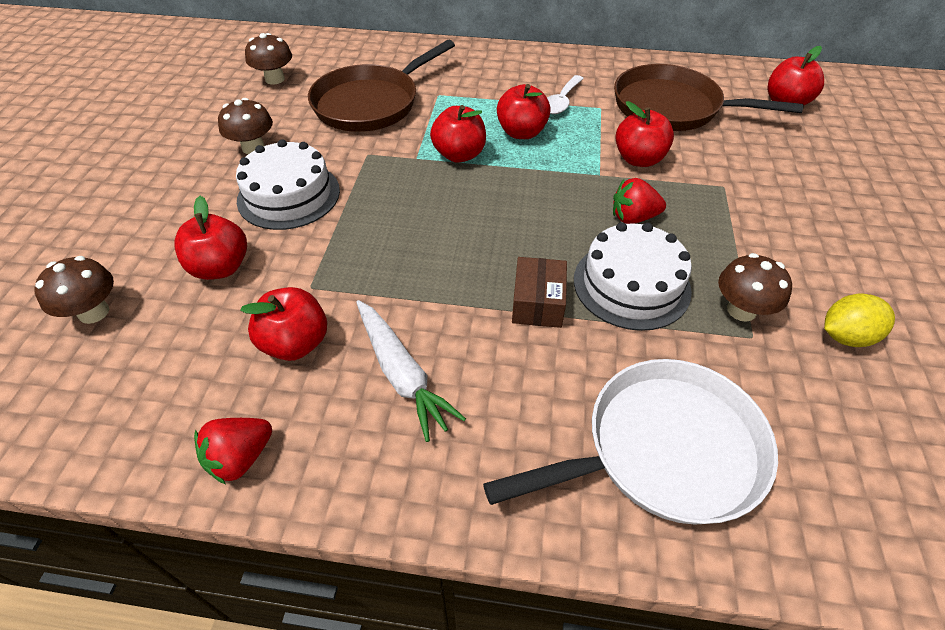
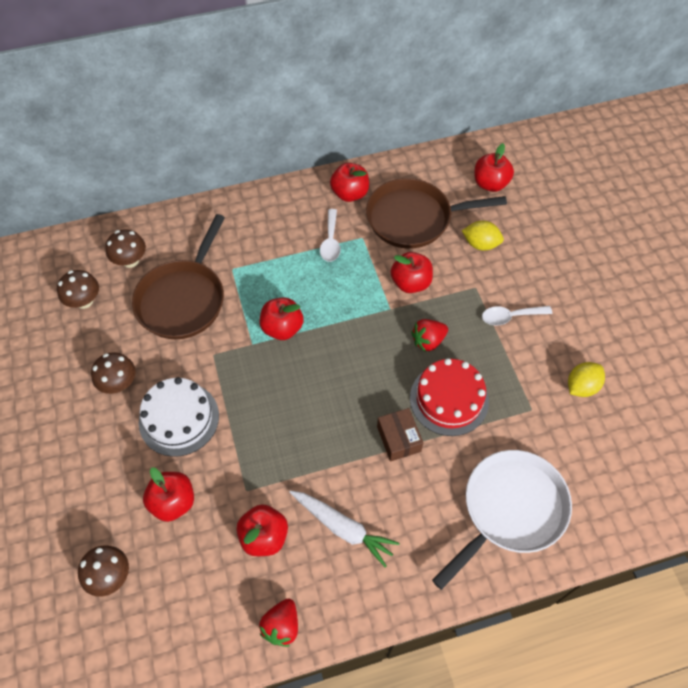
camera: 25 degrees left, 10 degrees up
red apple [497,84,551,139] -> red apple moved to [330,163,369,202]
white cake [574,222,692,331] -> red cake [410,358,489,436]
brown mushroom [718,253,792,322] -> brown mushroom moved to [105,229,146,268]
none -> yellow lemon [462,221,504,251]
none -> white spoon [482,306,552,326]

